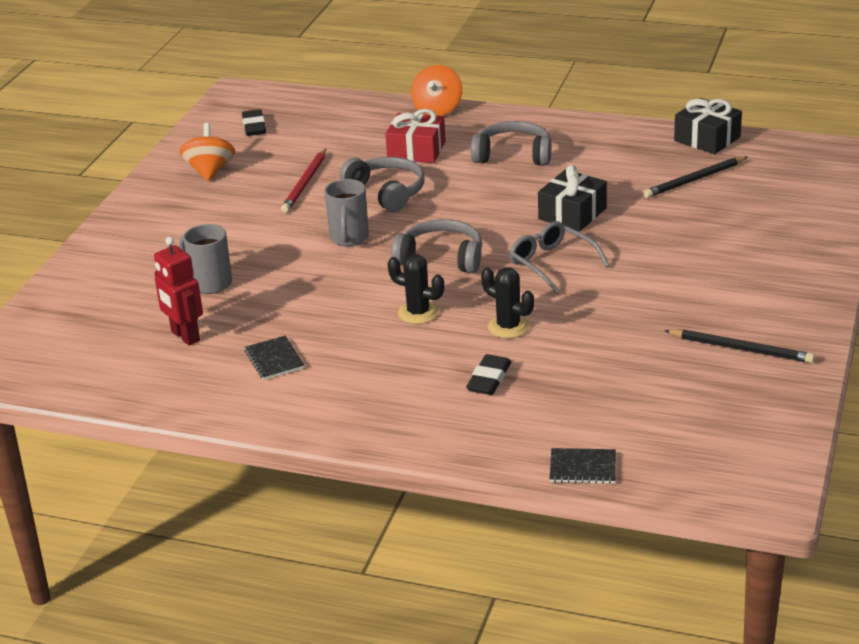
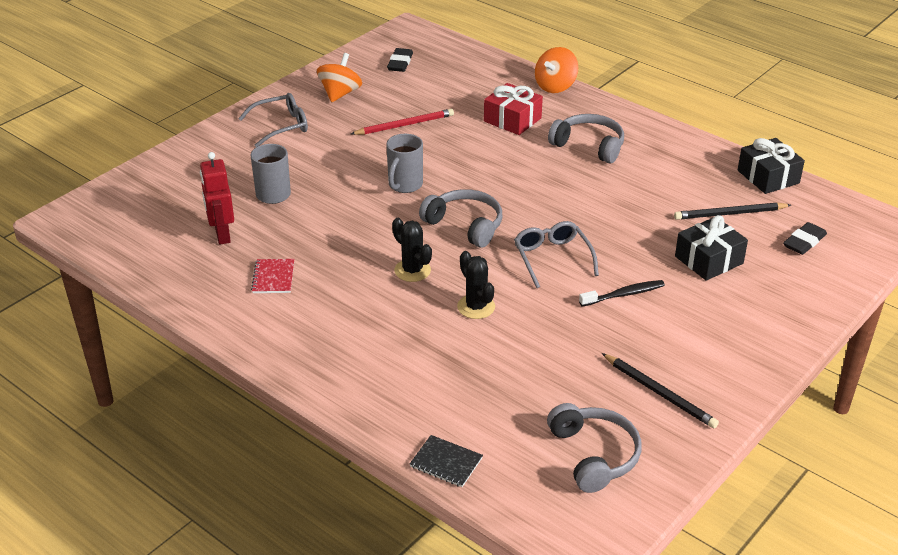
camera: 20 degrees right, 5 degrees up
black notebook [245,336,305,380] -> red notebook [251,259,294,293]
red pencil [281,149,326,213] -> red pencil turned 150 degrees counterclockwise [351,109,454,135]
grey headphones [340,157,424,212] -> grey headphones moved to [547,403,642,493]
black eraser [466,354,511,395] -> black eraser moved to [783,222,827,255]
black gift [538,165,607,231] -> black gift moved to [675,215,748,281]
none -> grey glasses [238,93,308,147]
none -> black toothbrush [579,280,665,307]

